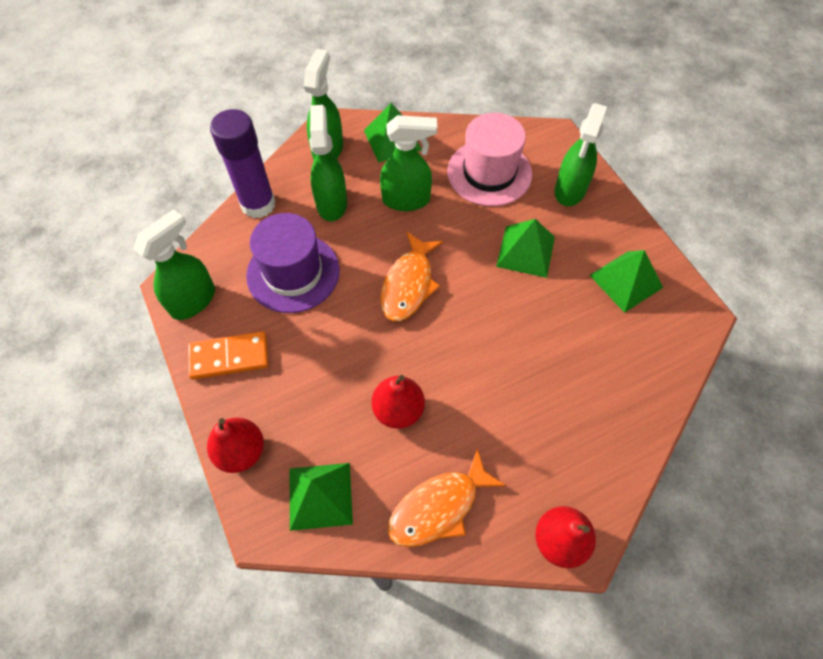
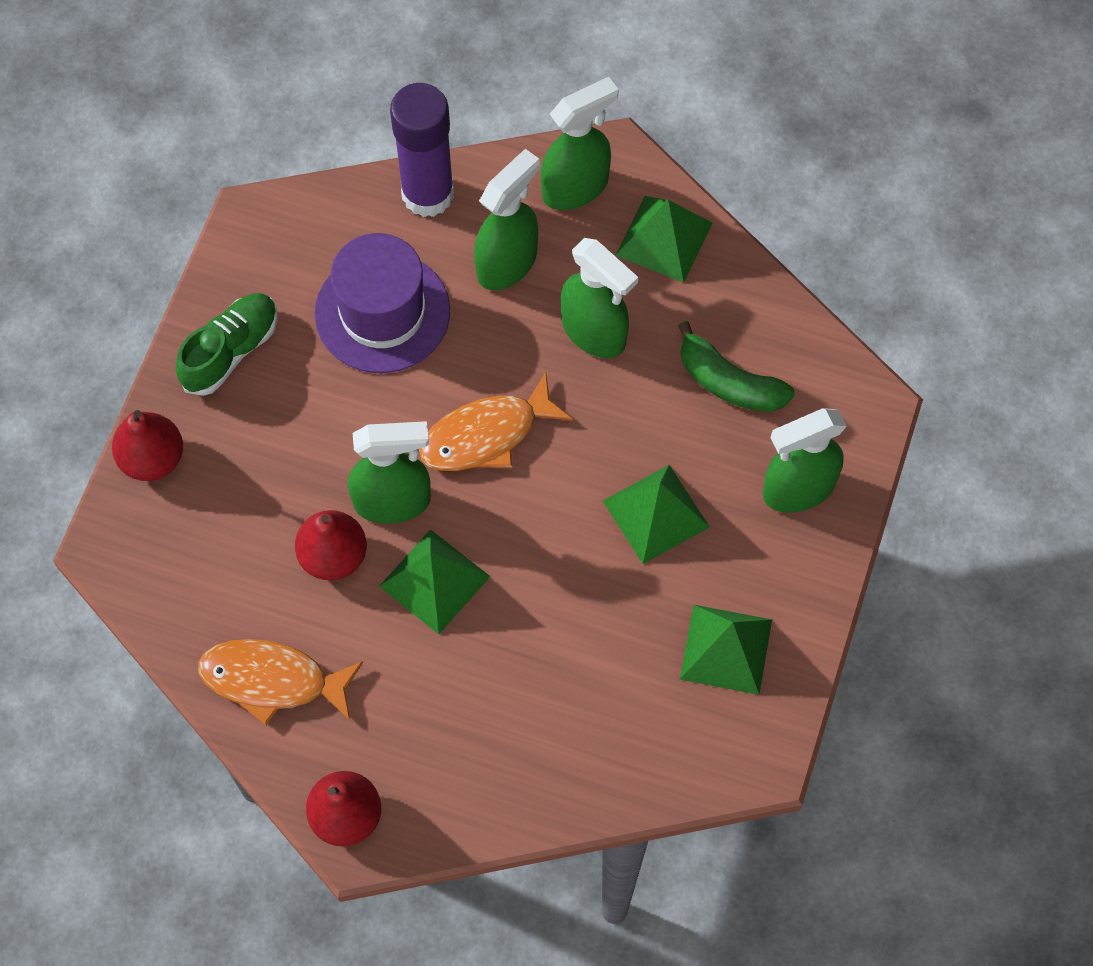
camera: 45 degrees right, 5 degrees up
green spray bottle [133,209,215,320] -> green spray bottle moved to [348,421,431,524]
orange domino [188,331,269,380] -> green shoe [175,293,278,396]
green pyramid [290,463,353,531] -> green pyramid moved to [379,529,490,634]
pink hat [447,113,532,206] -> green banana [678,321,795,412]

